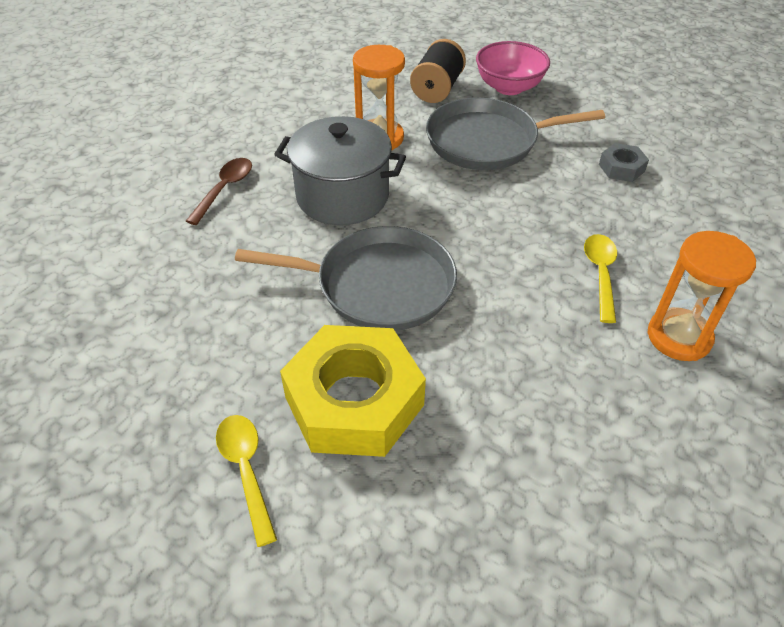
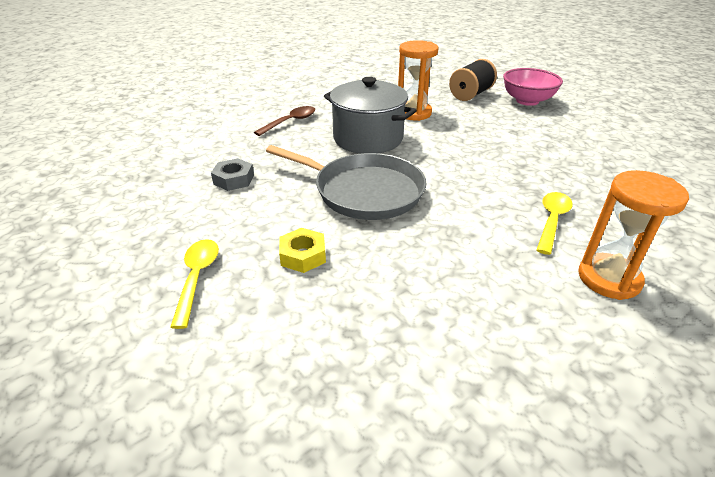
camera: 20 degrees right, 10 degrees down
yellow nut [280,325,426,457] -> yellow nut [279,228,326,273], size x0.44
grey pan [426,98,605,170] -> none
grey nut [599,143,649,182] -> grey nut moved to [211,158,254,191]

